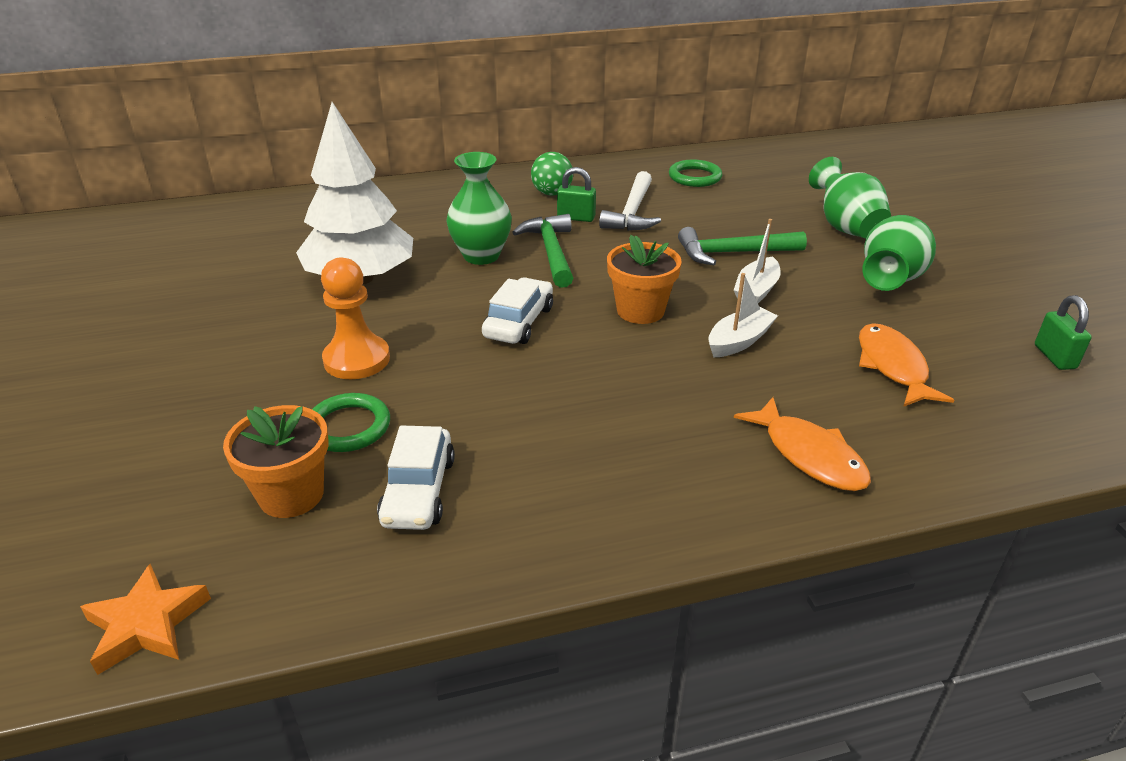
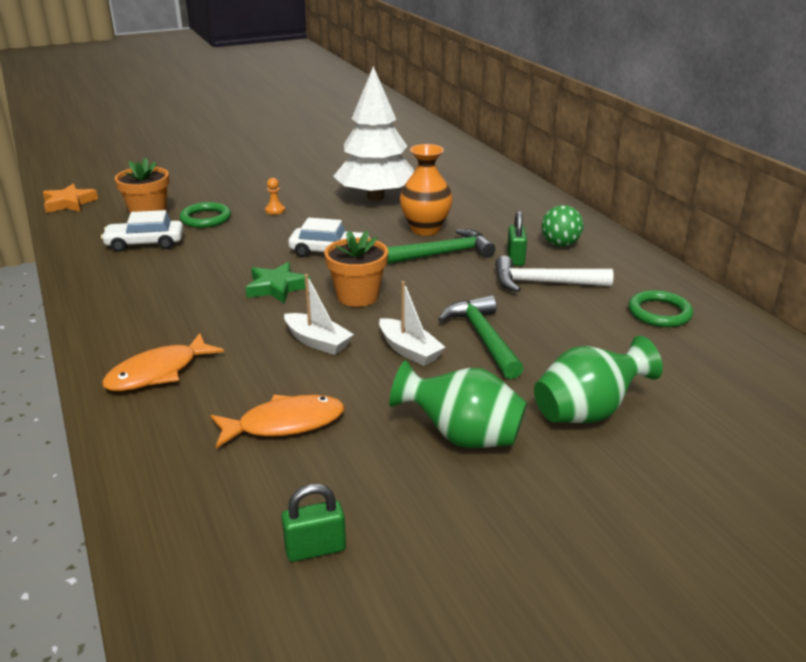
camera: 80 degrees right, 5 degrees down
orange pawn [321,257,390,379] -> orange pawn [265,178,285,215], size x0.47
green vase [446,152,512,265] -> orange vase [400,144,453,235]
white boat [734,219,781,303] -> white boat turned 150 degrees counterclockwise [379,281,445,366]
none -> green star [246,262,311,303]

